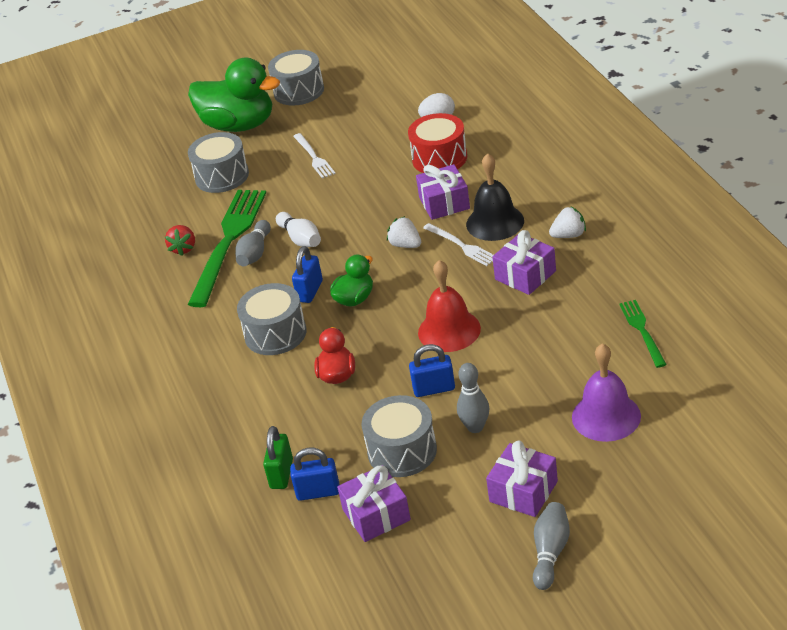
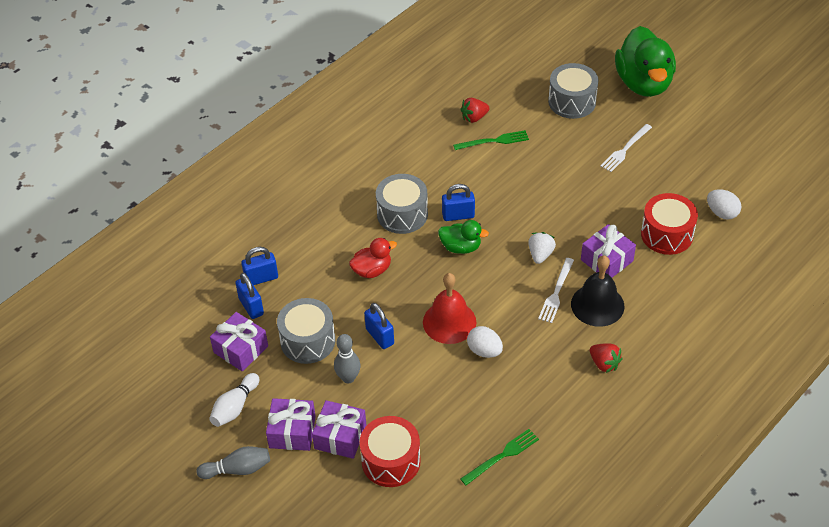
camera: 60 degrees right, 10 degrees up
green fork [187,190,266,307] -> green fork [453,130,529,150], size x0.49
grey bowling pin [235,220,271,266] -> none
green padlock [263,426,293,489] -> blue padlock [241,247,278,285]
grey drum [268,50,324,106] -> none
white bowling pin [276,212,321,247] -> white bowling pin moved to [209,373,259,427]
purple gift [492,230,556,295] -> purple gift moved to [312,400,366,459]
white strawberry [549,206,586,238] -> red strawberry [590,343,622,373]
purple bell [572,343,641,442] -> red drum [360,416,421,487]
none -> white egg [467,326,503,358]

